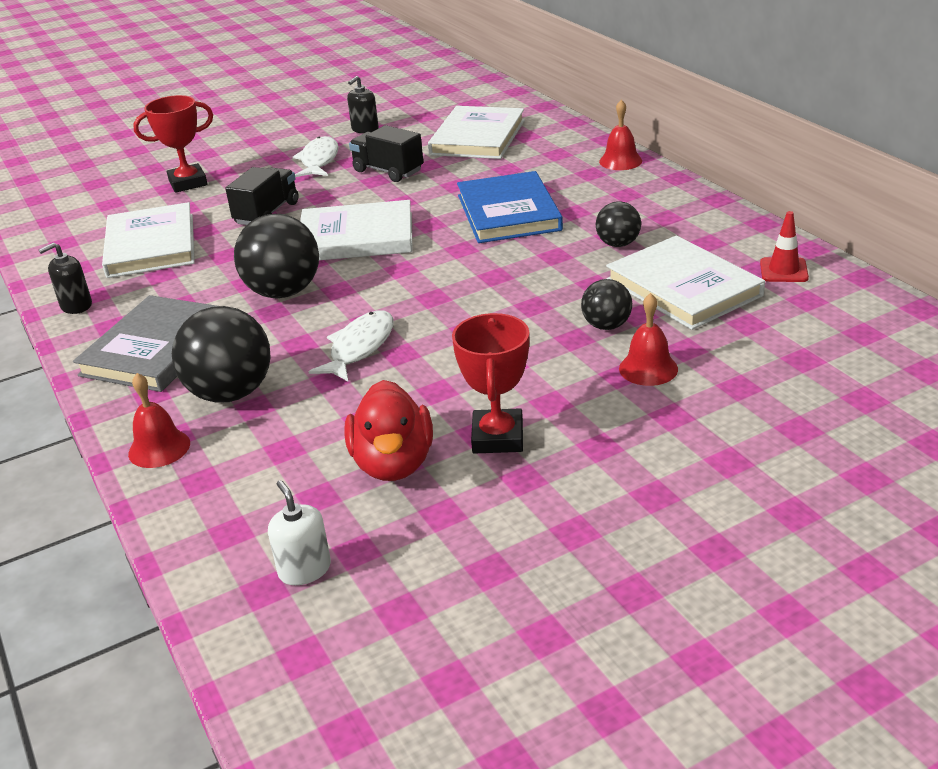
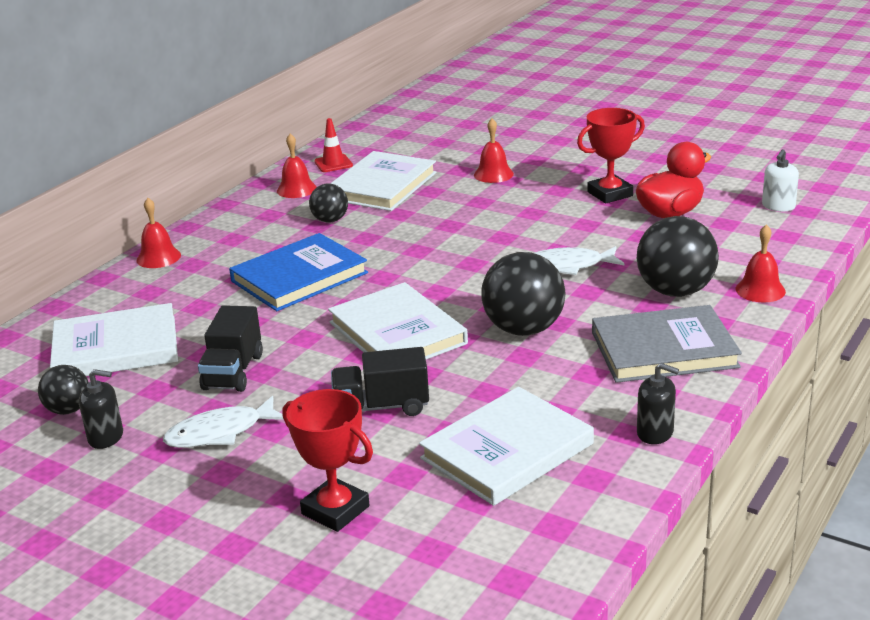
camera: 120 degrees left, 5 degrees down
black ball [581,279,632,330] -> black ball moved to [38,365,89,415]
none -> red bell [277,133,317,198]

